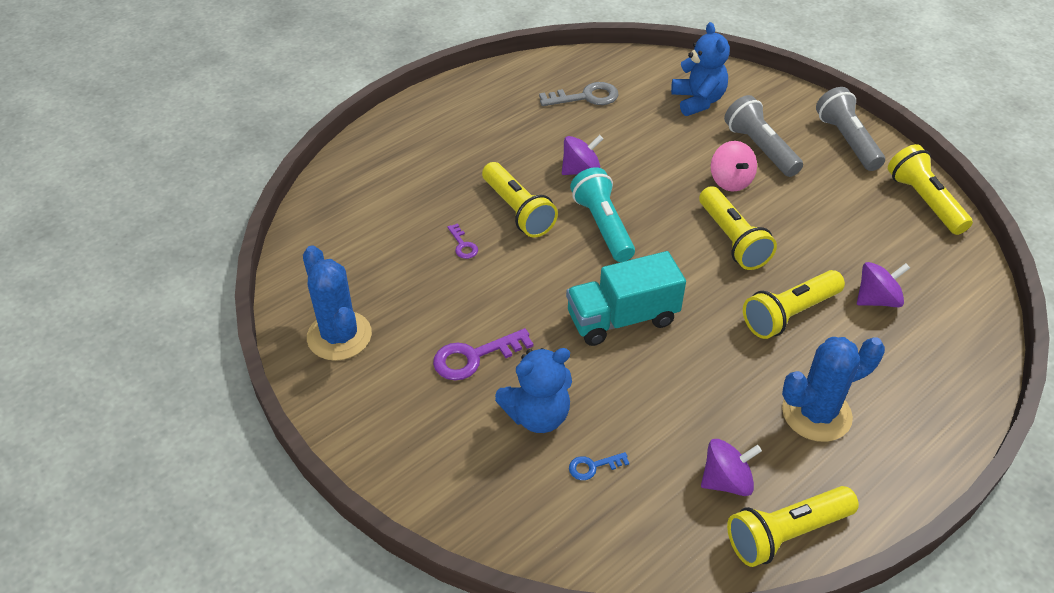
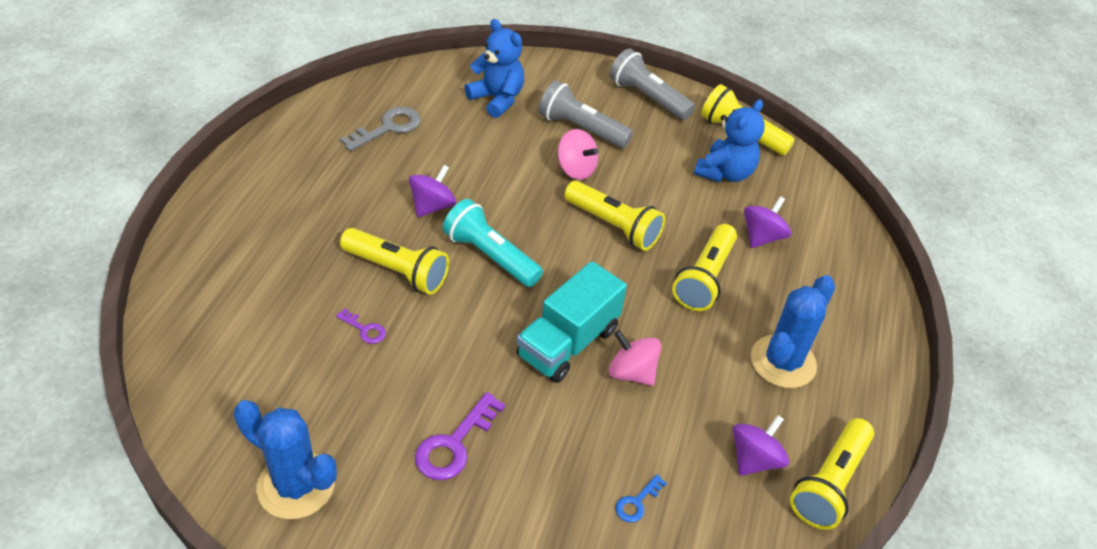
camera: 35 degrees left, 0 degrees up
blue teddy bear [495,348,572,433] -> blue teddy bear moved to [694,99,764,182]
none -> pink spinning top [609,330,661,386]

